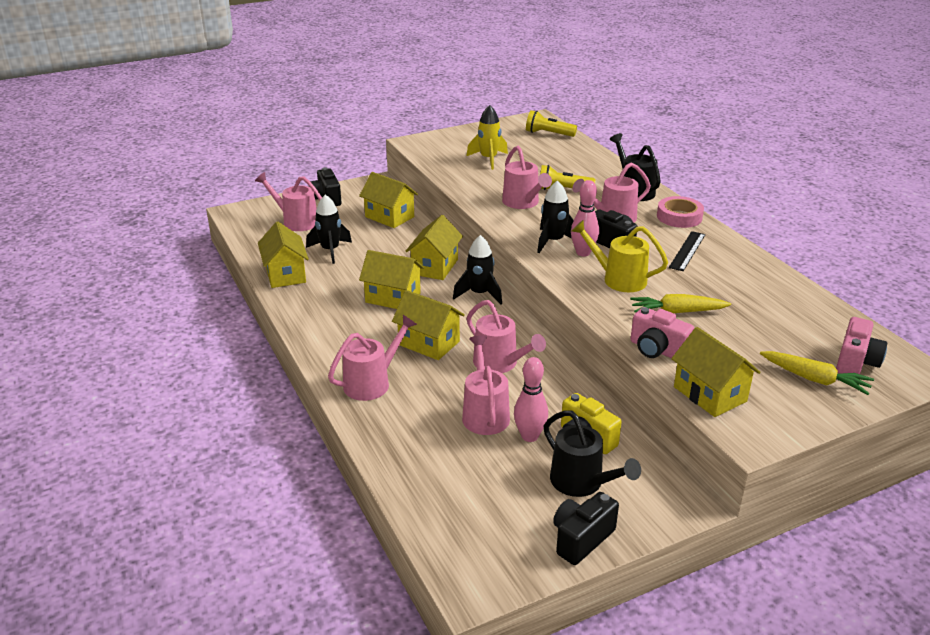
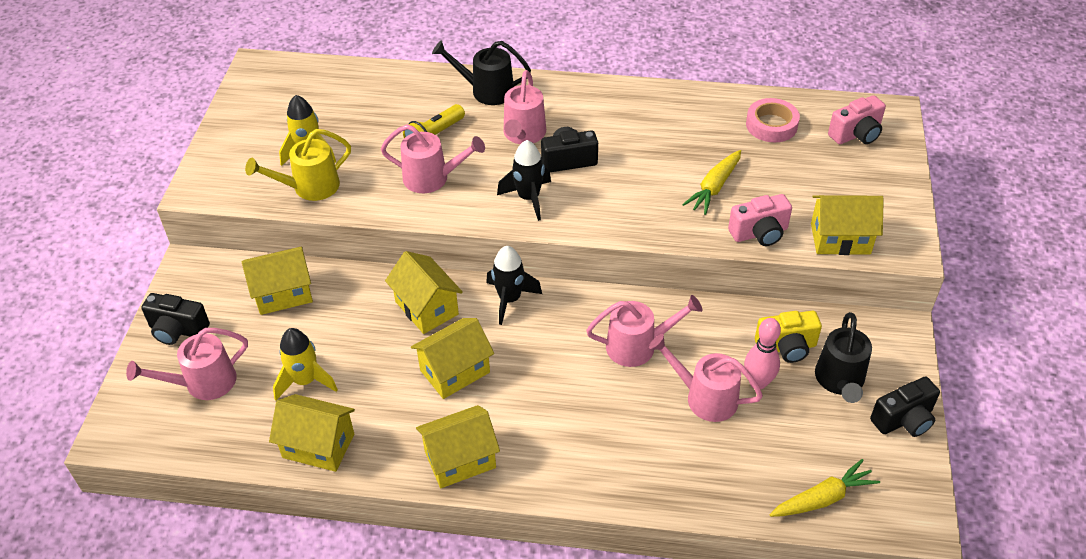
camera: 55 degrees left, 15 degrees up
black rocket [306,195,352,264] -> yellow rocket [273,328,338,400]
pink watering can [328,315,417,401] -> none
yellow house [392,290,465,360] -> yellow house moved to [416,405,500,488]
yellow flashlight [526,110,577,137] -> none
black watering can [543,410,641,497] -> black watering can turned 105 degrees clockwise [815,312,872,403]
black camera [553,492,619,565] -> black camera turned 105 degrees counterclockwise [870,376,940,437]
pink bowling pin [571,180,599,257] -> none
yellow watering can [572,220,668,292] -> yellow watering can moved to [245,129,351,201]
pink tape [657,196,704,228] -> pink tape moved to [746,98,800,142]
black ruler [669,231,706,271] -> none
yellow carrot [760,351,874,395] -> yellow carrot moved to [769,459,880,517]
pink camera [836,317,887,374] -> pink camera turned 90 degrees clockwise [828,95,886,144]

